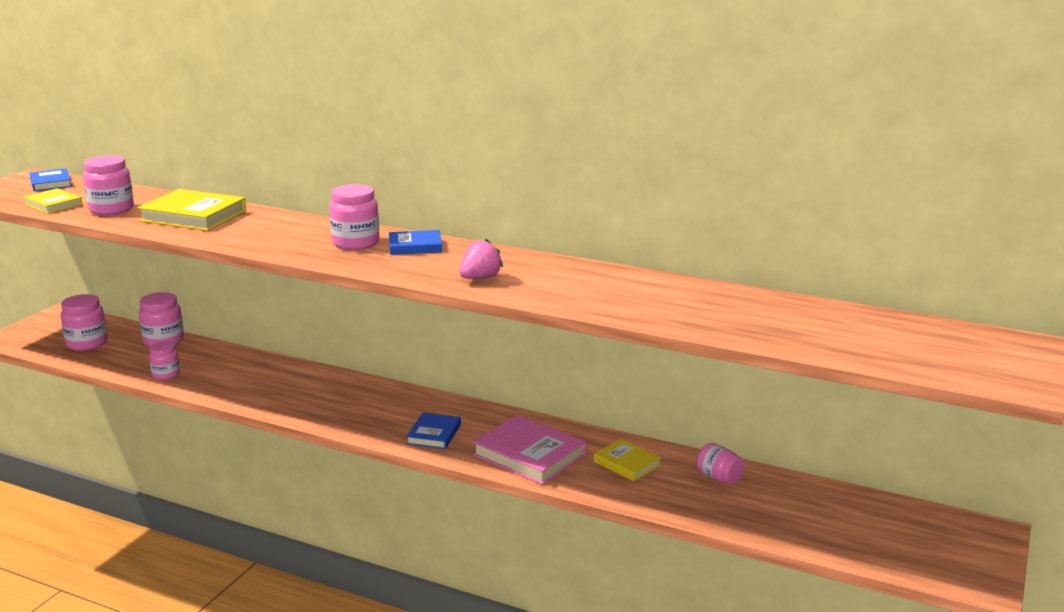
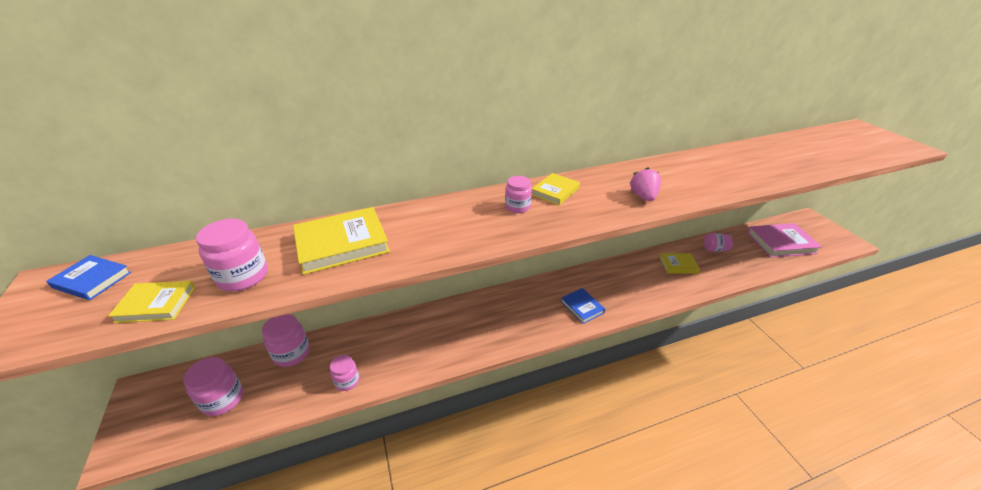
camera: 45 degrees left, 15 degrees up
pink jar [329,184,379,250] -> pink jar [505,176,532,213], size x0.65
blue book [389,230,442,255] -> yellow book [532,173,580,205]
pink book [473,415,586,485] -> pink book moved to [747,223,822,258]

